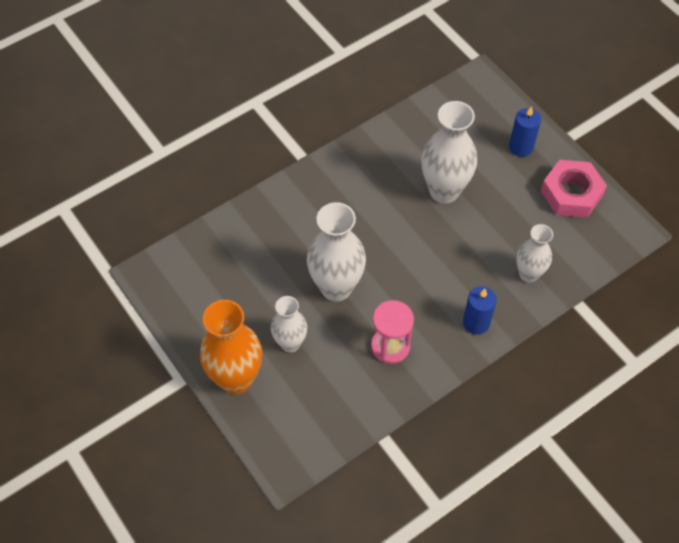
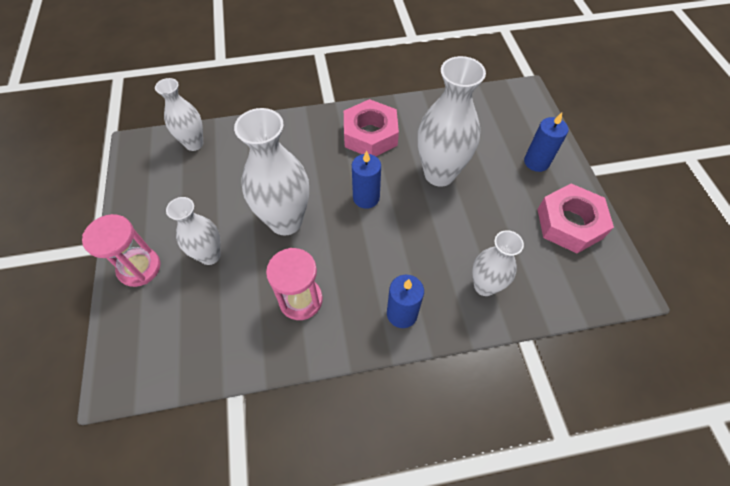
camera: 25 degrees right, 0 degrees up
orange vase [200,300,262,394] -> pink hourglass [82,214,161,287]
none -> white vase [155,78,203,151]
none -> pink nut [344,99,399,156]
none -> blue candle [352,150,381,209]

